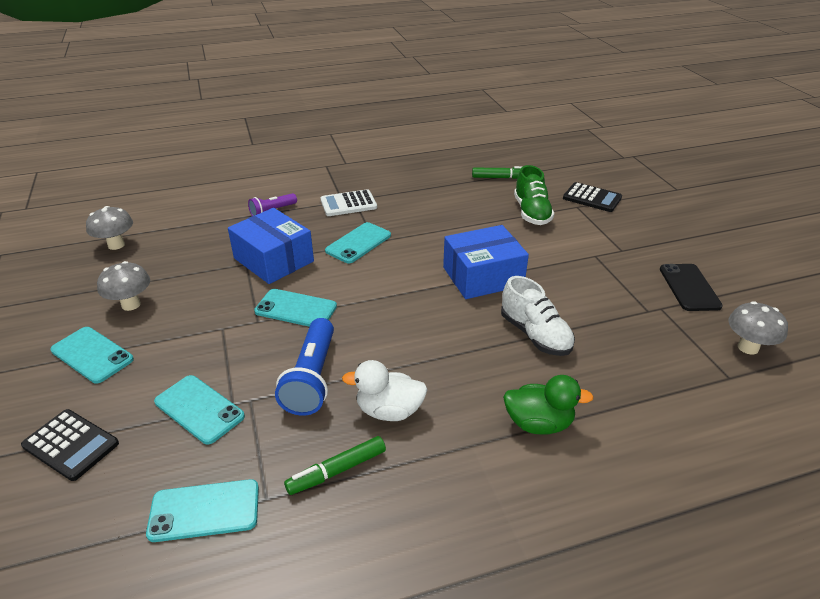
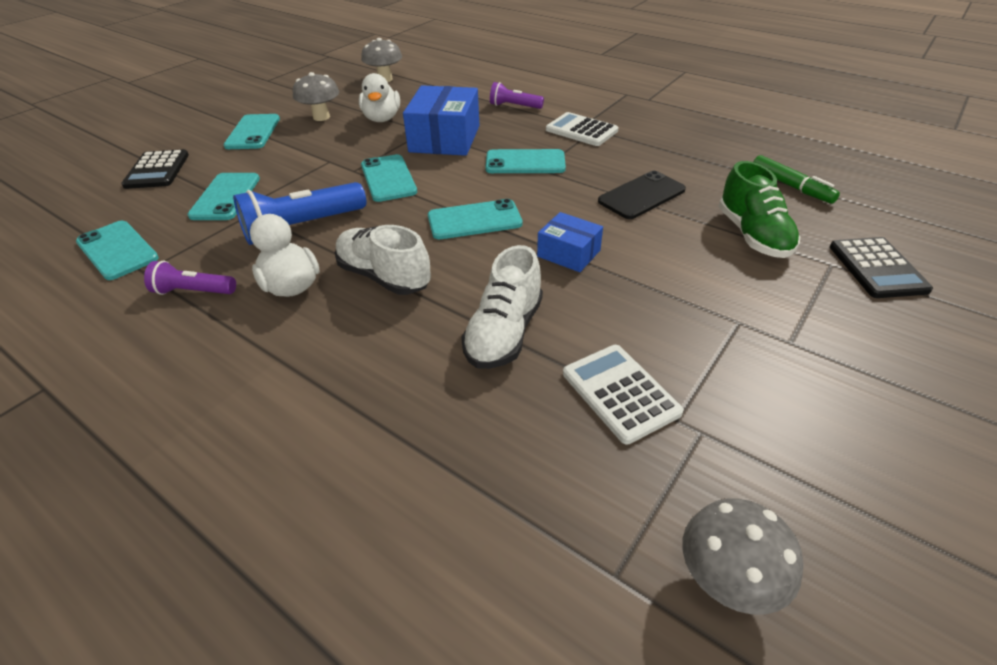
camera: 55 degrees right, 5 degrees up
green marker [284,436,386,495] -> purple flashlight [144,261,236,295]
blue box [443,225,529,299] -> blue box [537,212,603,272], size x0.56
green duck [503,375,594,434] -> none
green shoe [514,165,555,225] -> green shoe turned 60 degrees counterclockwise [718,161,800,258]
black phone [660,264,723,311] -> black phone moved to [598,171,686,219]
none -> white shoe [335,225,431,295]
none -> white duck [359,73,400,122]
none -> turquoise phone [428,199,523,239]
none -> white calculator [563,345,683,445]

